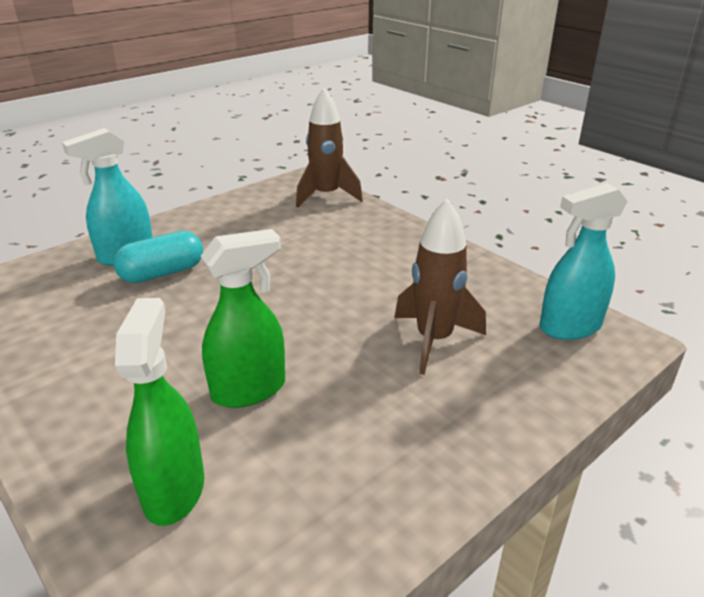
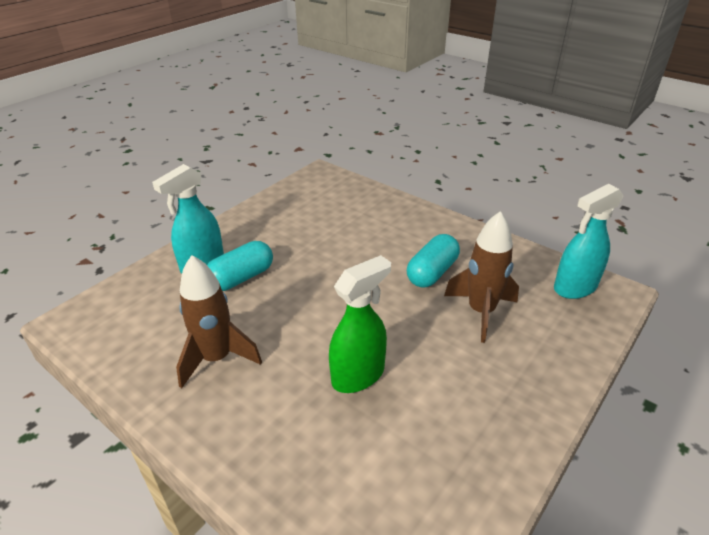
camera: 10 degrees left, 5 degrees up
green spray bottle [115,298,204,526] -> none
brown rocket [296,88,363,208] -> brown rocket moved to [176,255,262,388]
none -> turquoise capsule [407,234,460,287]

